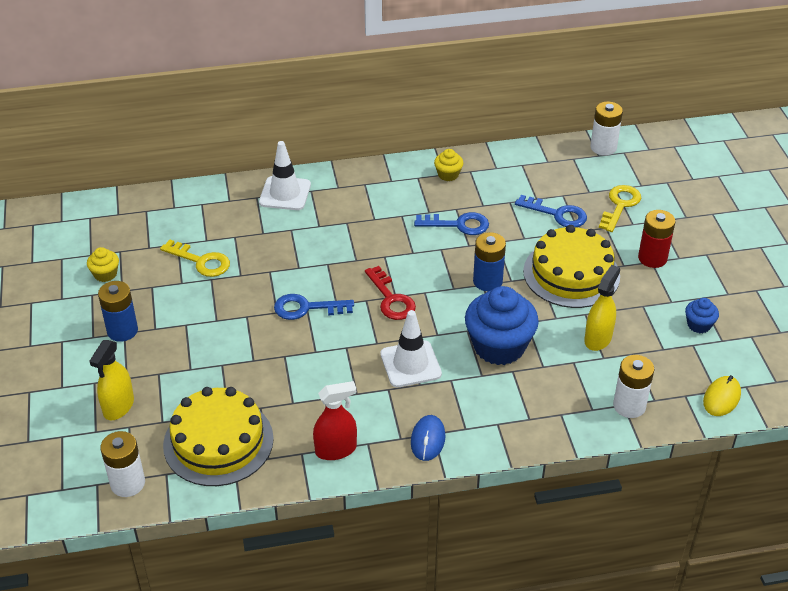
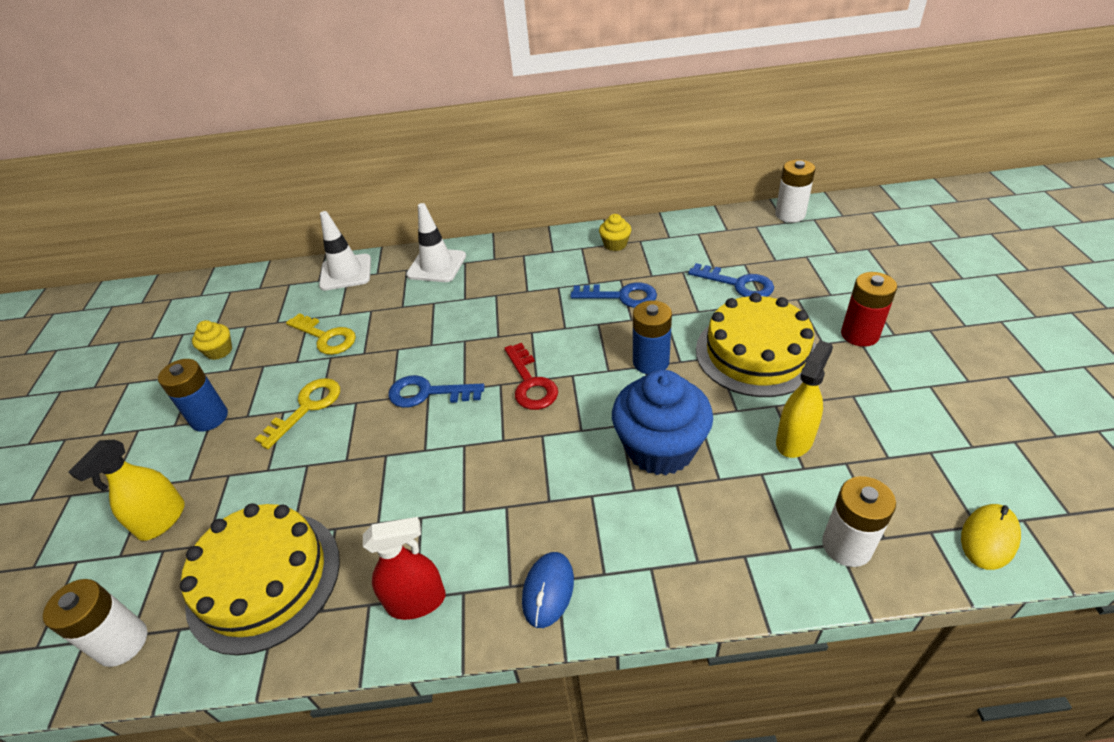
camera: 10 degrees right, 0 degrees up
white traffic cone [381,310,442,387] -> white traffic cone moved to [319,211,371,291]
yellow key [599,185,641,232] -> yellow key moved to [255,378,340,449]
blue cupcake [685,298,719,333] -> none

